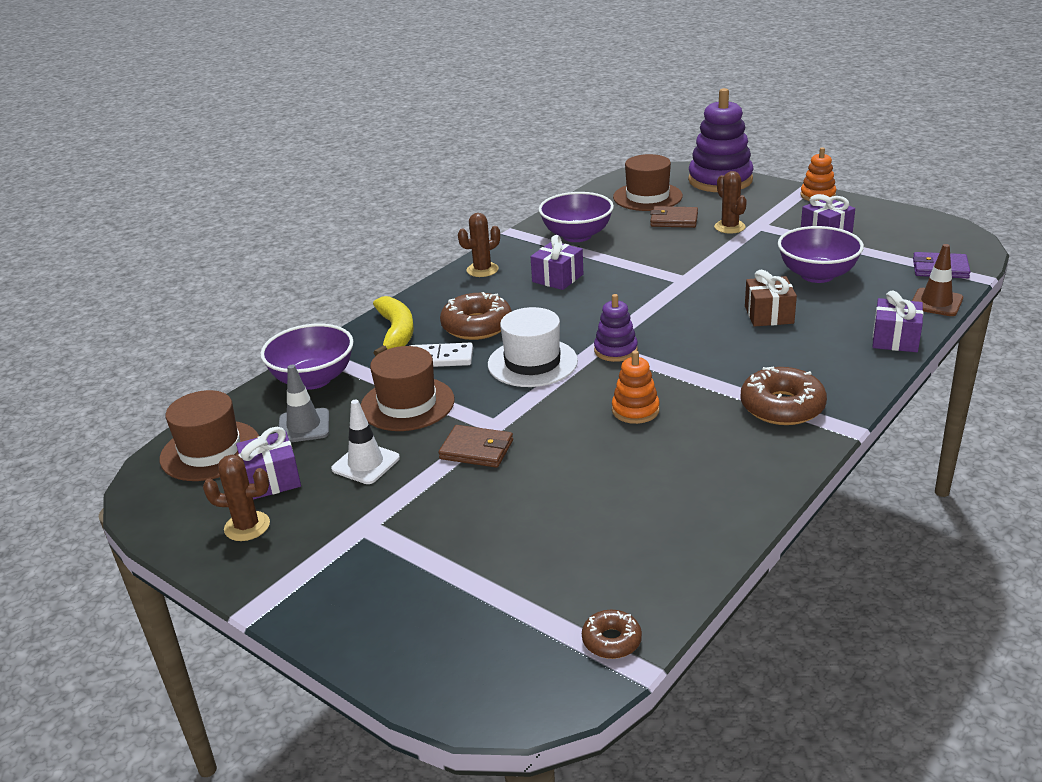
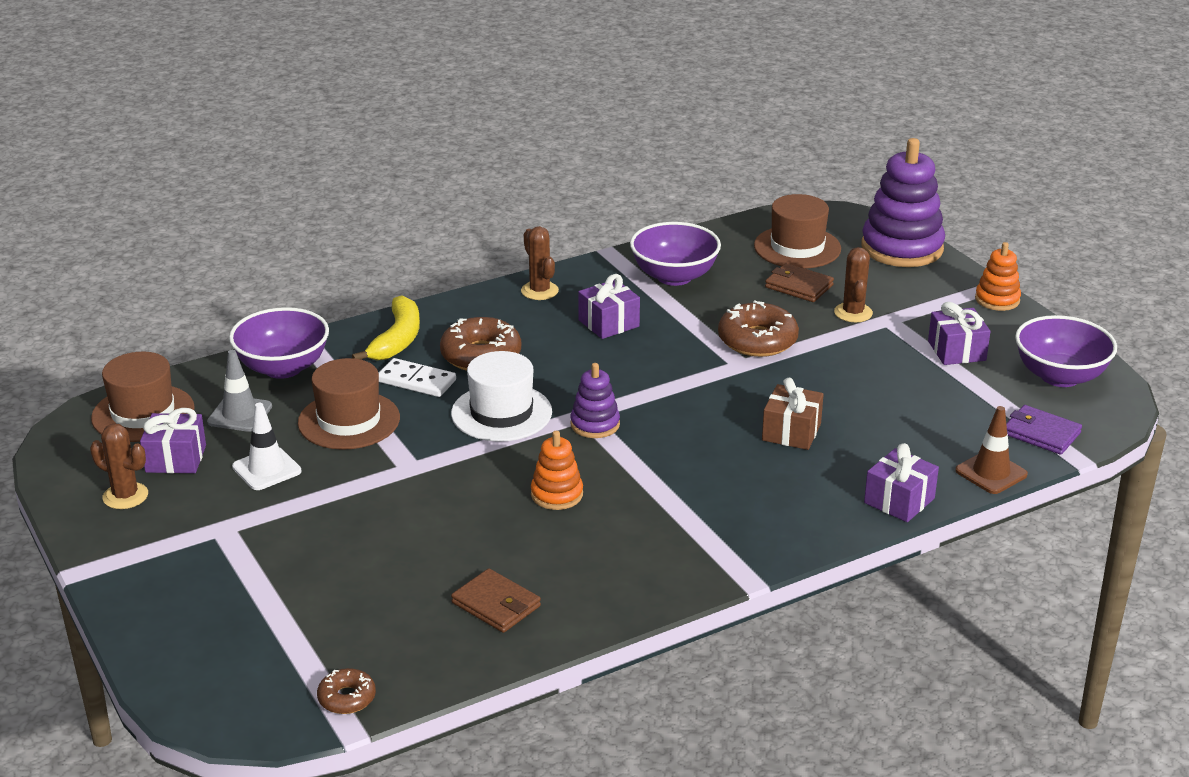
camera: 20 degrees right, 0 degrees up
brown wallet [438,425,513,468] -> brown wallet moved to [451,568,541,633]
brown cactus [458,213,500,277] -> brown cactus turned 75 degrees clockwise [521,226,559,300]
brown donut [740,366,827,425] -> brown donut moved to [718,300,799,357]
purple bowl [778,226,864,283] -> purple bowl moved to [1015,315,1117,387]

